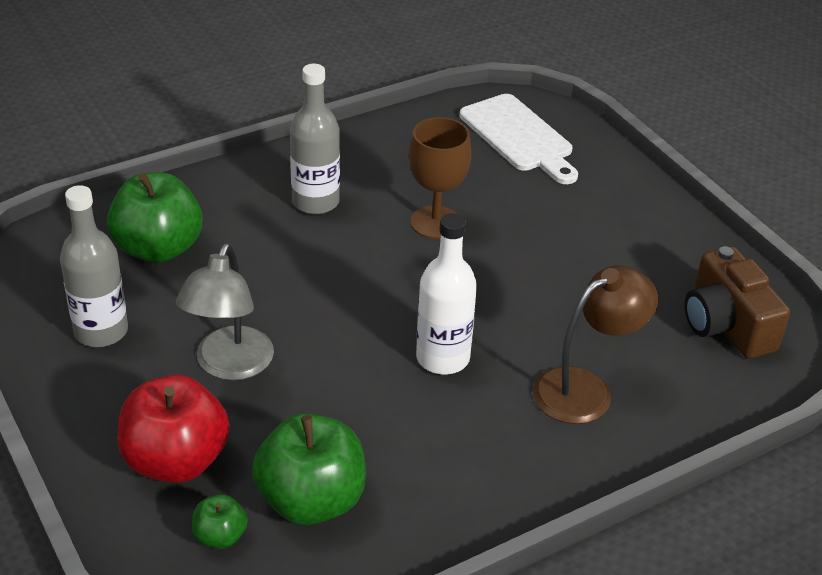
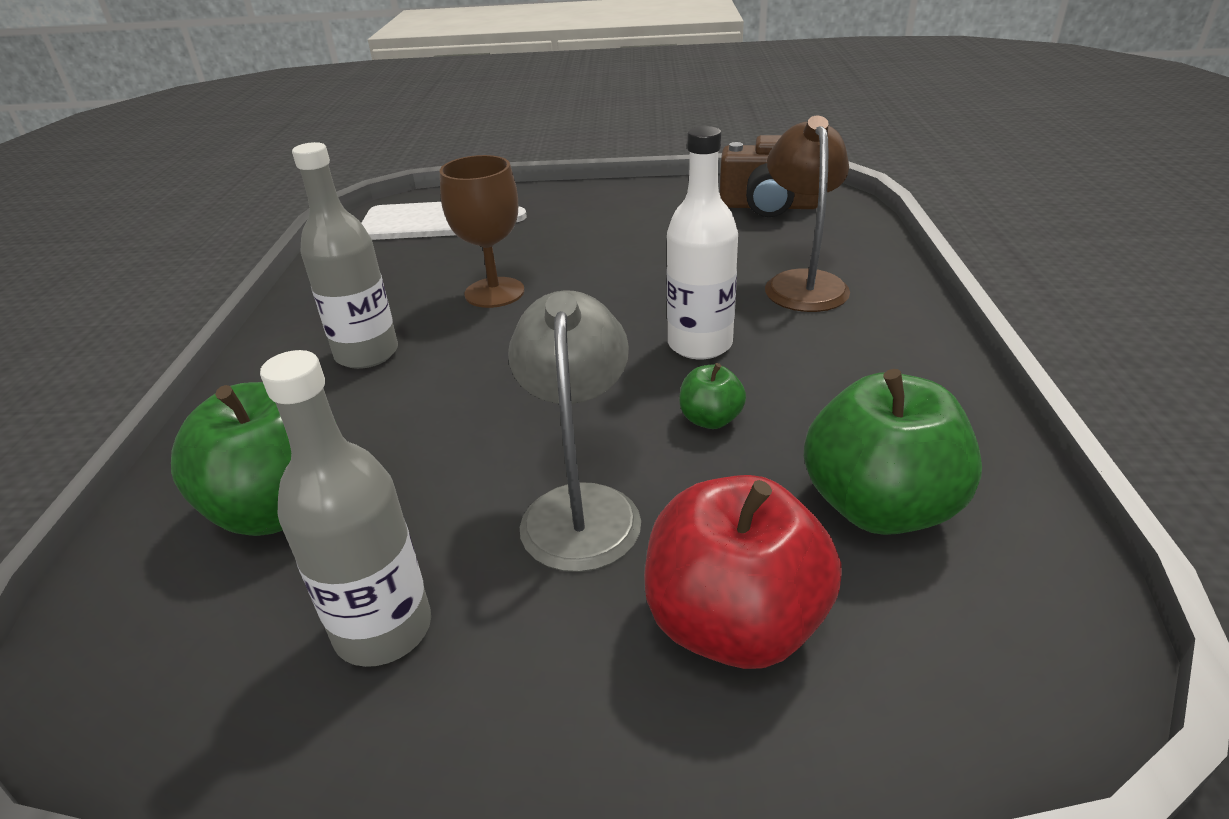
camera: 55 degrees left, 5 degrees down
grey lamp [176,243,274,380] -> grey lamp turned 135 degrees counterclockwise [508,290,641,572]
green apple [192,494,248,549] -> green apple moved to [679,363,746,429]

